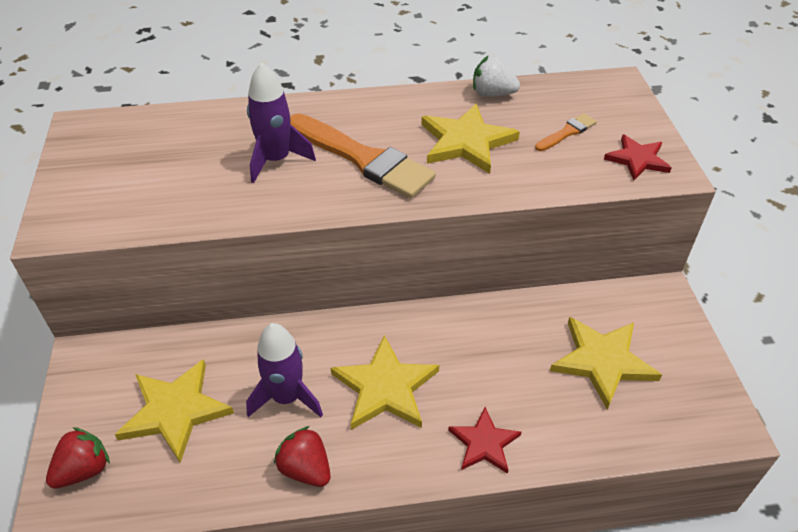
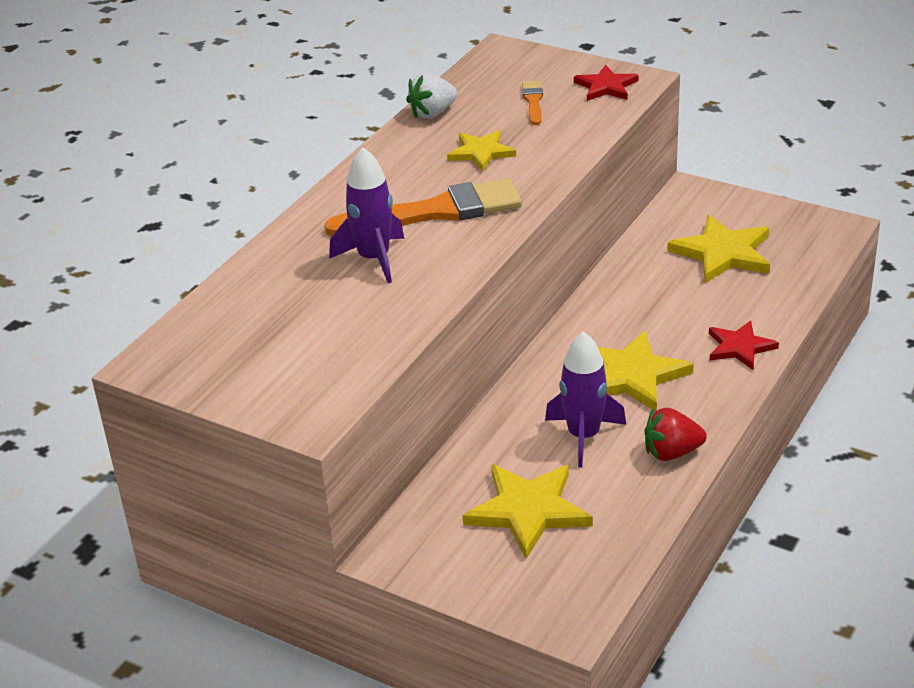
camera: 50 degrees left, 10 degrees down
red strawberry [46,427,110,489] -> none
yellow star [421,103,520,174] -> yellow star [447,130,516,171], size x0.63

